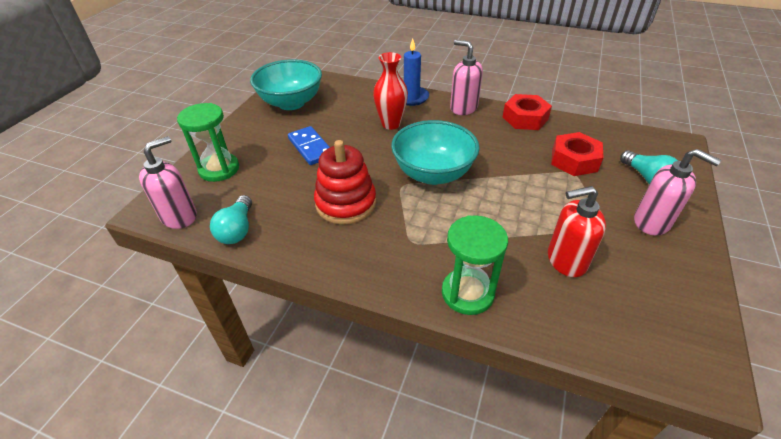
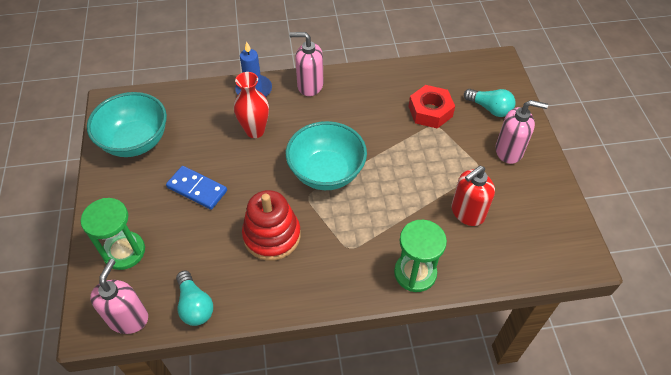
camera: 30 degrees left, 10 degrees up
red nut [503,94,552,130] -> none

